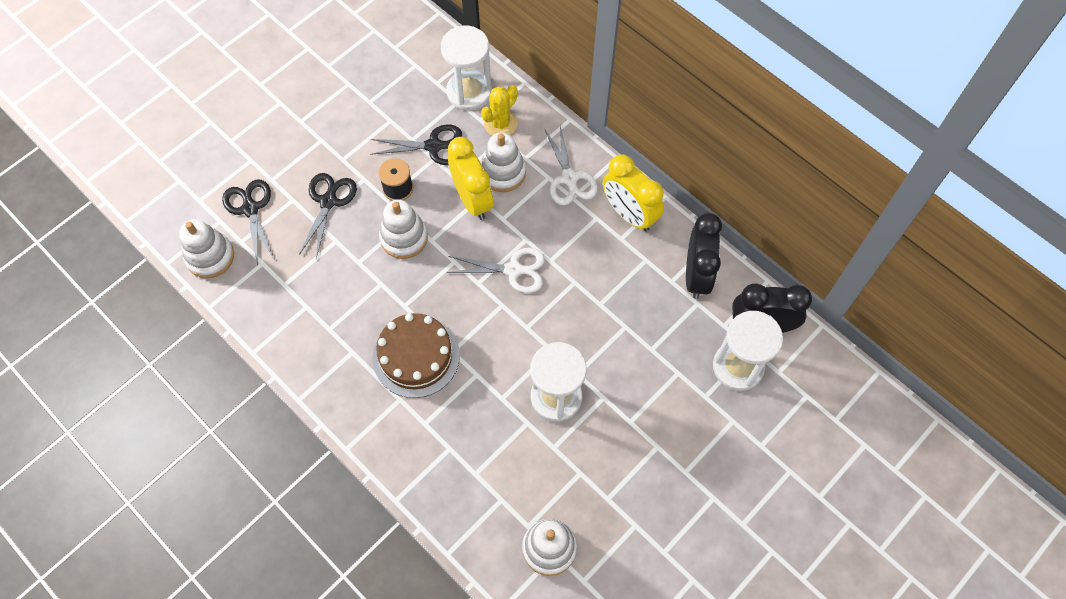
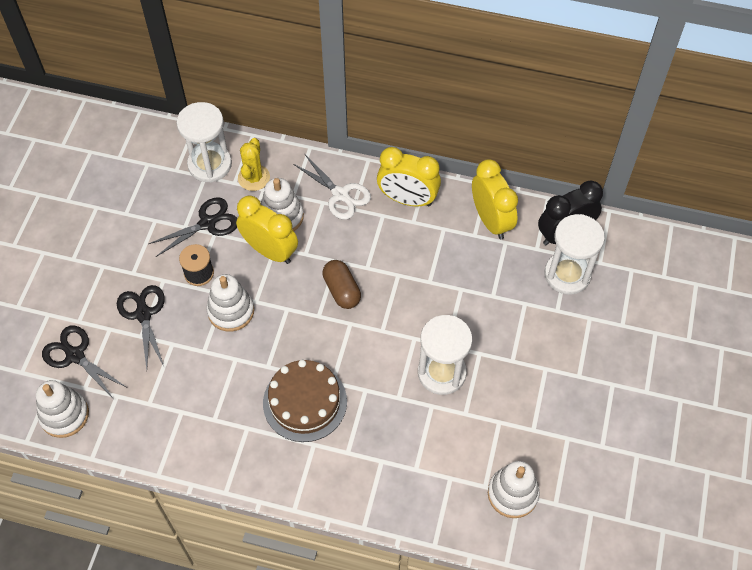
camera: 30 degrees left, 5 degrees down
white scissors [446,248,545,293] -> brown capsule [322,260,361,309]
black clock [686,213,722,299] -> yellow clock [472,159,518,239]

